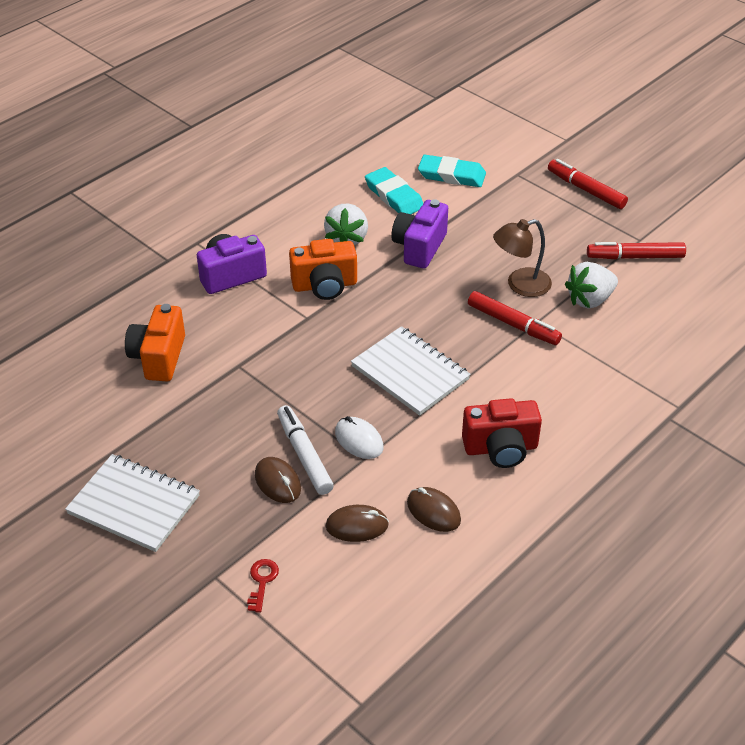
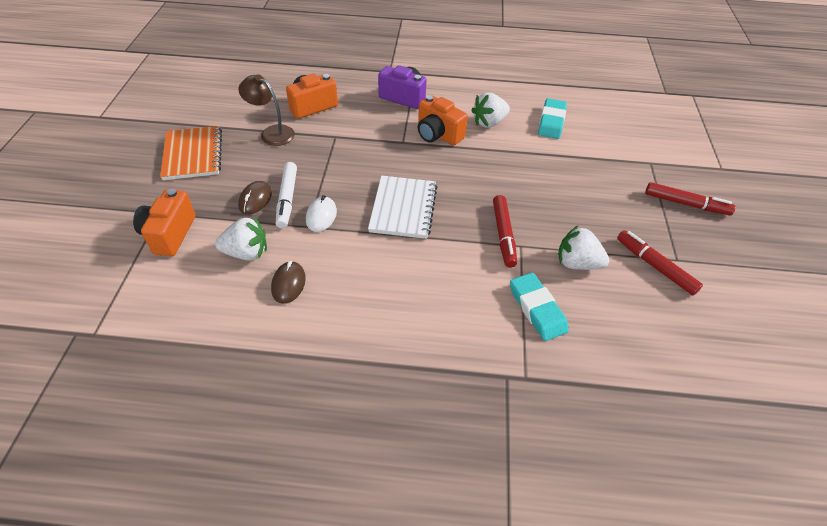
camera: 50 degrees right, 5 degrees up
white notebook [65,454,200,552] -> orange notebook [160,126,222,180]
red key [247,559,279,613] -> orange camera [133,189,195,256]
white marker [277,405,334,495] -> white marker turned 150 degrees clockwise [276,162,297,228]
brown mouse [325,505,389,542] -> white strawberry [215,217,267,261]
purple camera [391,199,448,269] -> none
turquoise eraser [418,155,486,187] -> turquoise eraser moved to [510,273,569,341]
red camera [462,398,542,468] -> none
brown lamp [493,219,552,297] -> brown lamp moved to [238,74,295,146]
red marker [548,159,628,209] -> red marker turned 105 degrees clockwise [645,182,736,215]

